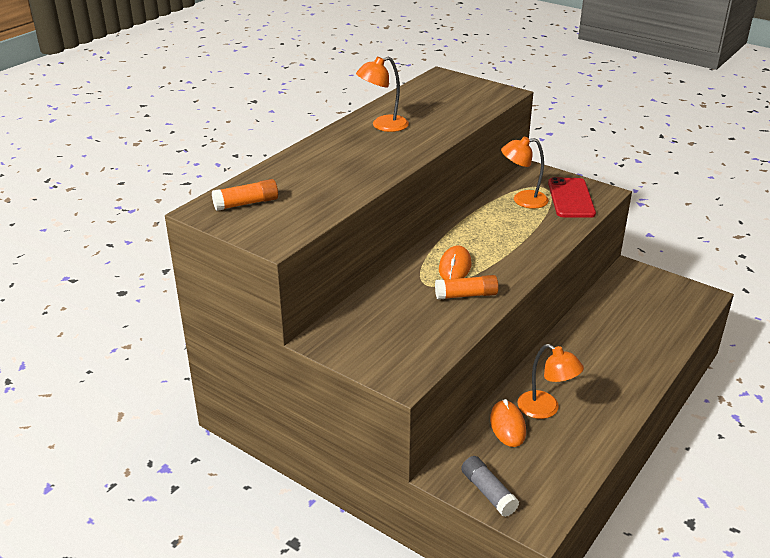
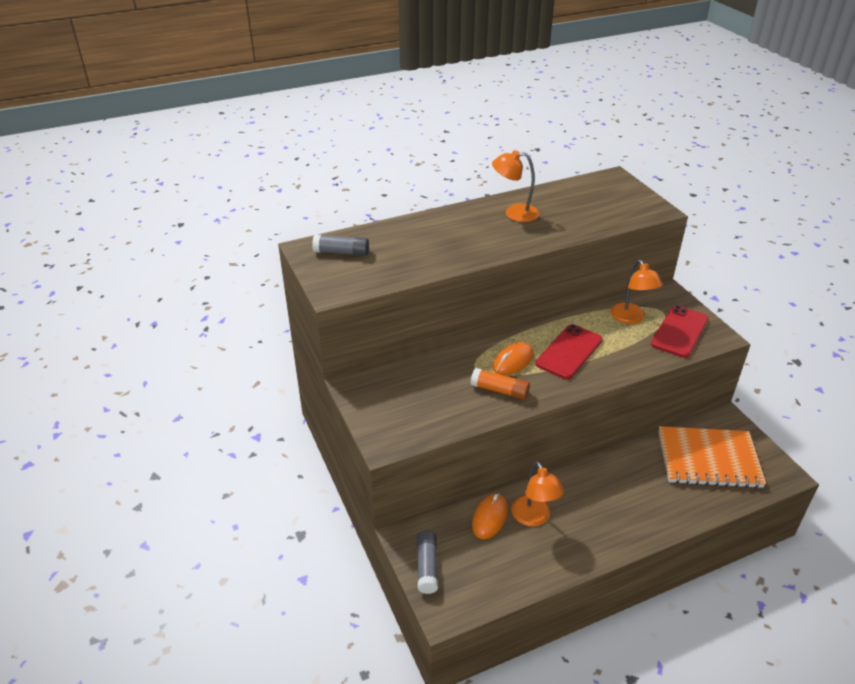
camera: 30 degrees right, 5 degrees up
orange glue stick [212,179,278,211] -> grey glue stick [312,234,369,256]
orange lamp [501,137,549,209] -> orange lamp turned 135 degrees counterclockwise [610,260,663,324]
none -> red phone [535,324,603,379]
none -> orange notebook [658,426,766,489]

